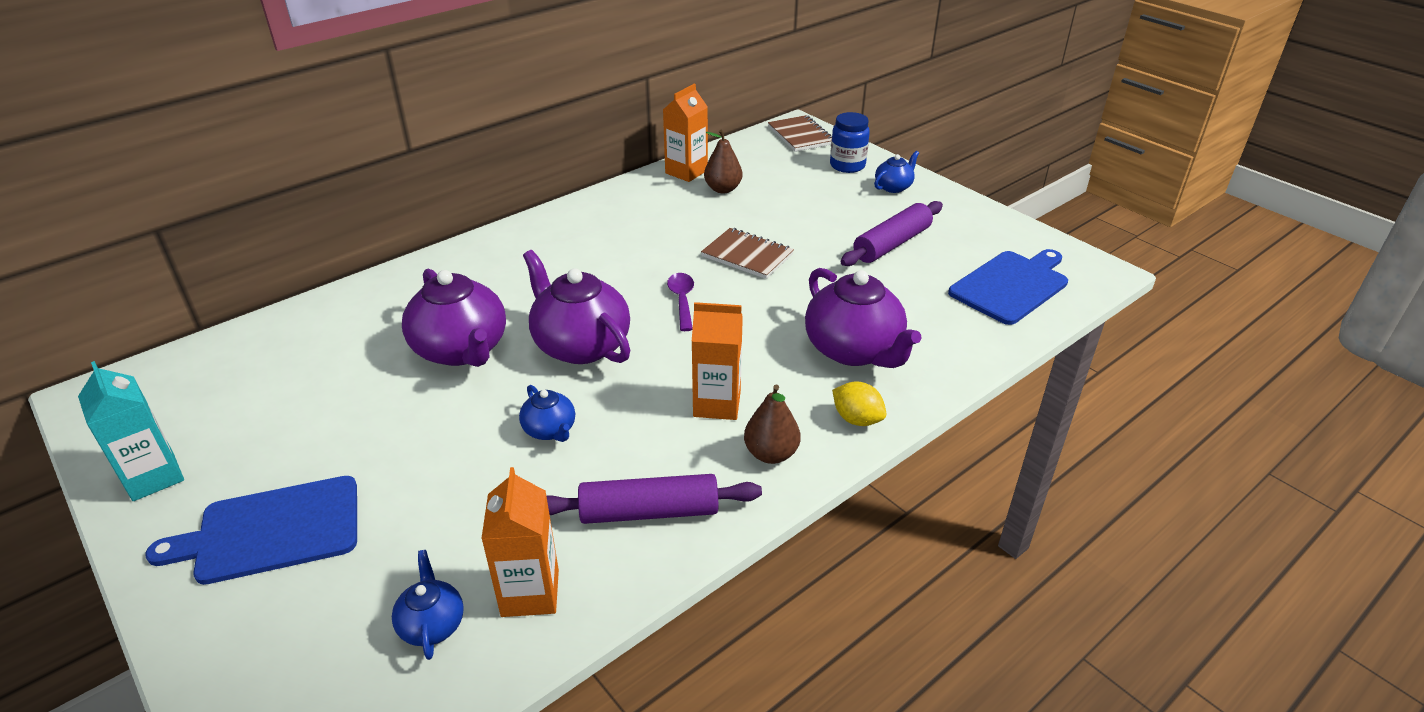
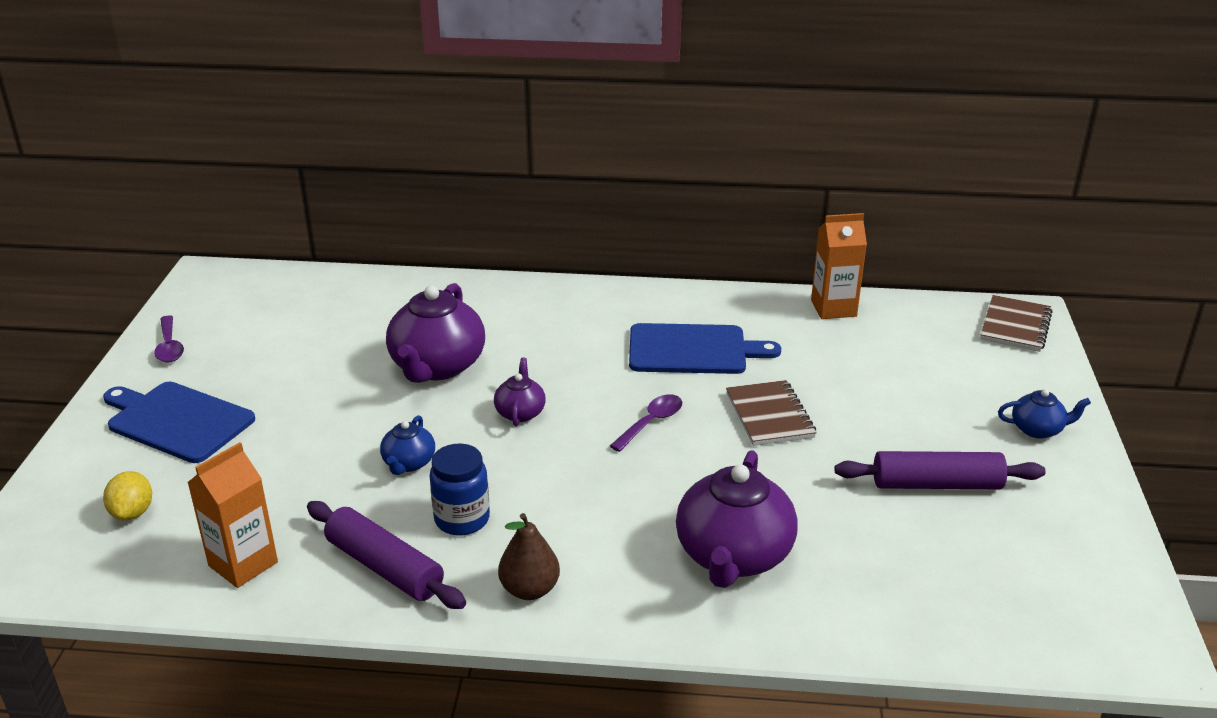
camera: 45 degrees right, 5 degrees down
turquoise carton [78,361,184,501] -> purple spoon [154,315,184,362]
blue teapot [392,550,464,660] -> none
purple teapot [523,250,630,364] -> purple teapot [494,358,546,426], size x0.50
orange carton [692,302,743,420] -> none
brown pear [704,130,743,193] -> none
blue jar [830,112,870,173] -> blue jar moved to [429,443,490,535]
yellow lemon [832,382,886,426] -> yellow lemon moved to [103,471,152,521]
blue cutting board [948,249,1068,325] -> blue cutting board moved to [629,323,781,374]

